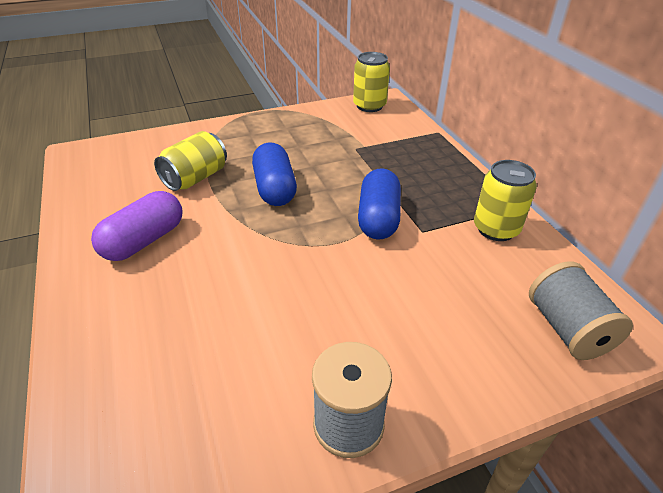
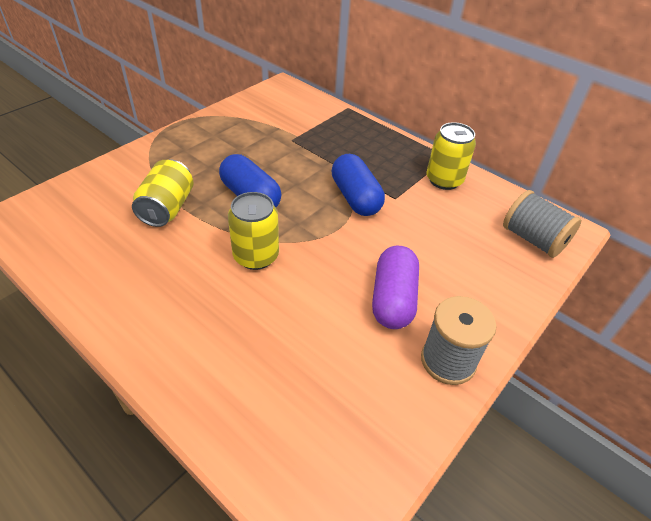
camera: 30 degrees left, 5 degrees up
purple capsule [91,191,183,261] -> purple capsule moved to [372,246,419,329]
yellow can [353,52,390,112] -> yellow can moved to [228,192,279,270]

